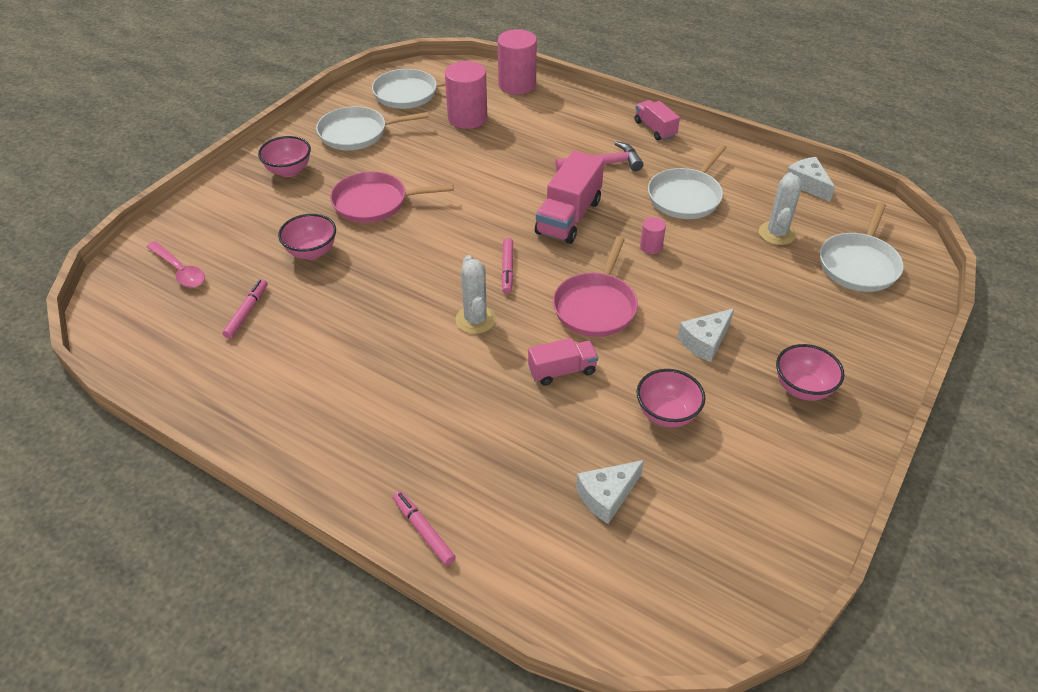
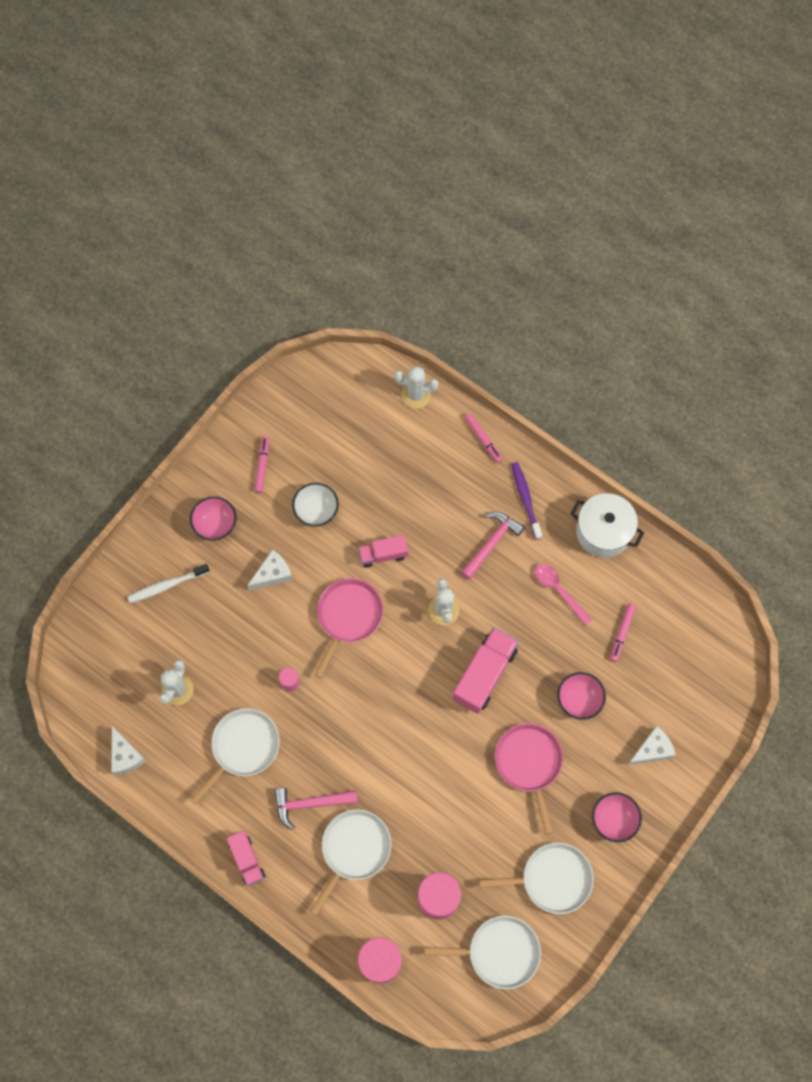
camera: 175 degrees left, 25 degrees up
pink spoon [147,241,205,287] -> pink spoon moved to [535,563,592,625]
pink pan [330,171,453,223] -> pink pan turned 105 degrees counterclockwise [495,723,563,834]
pink marker [501,238,513,294] -> pink marker moved to [254,436,269,493]
pink truck [535,151,604,244] -> pink truck moved to [453,627,519,714]
white cheese [576,460,644,524] -> white cheese moved to [628,726,676,765]
pink bowl [637,369,705,428] -> white bowl [292,483,339,527]
white pan [820,202,904,292] -> white pan moved to [310,809,391,916]
none -> white toothbrush [128,564,210,603]
none -> white cactus [394,366,439,408]
none -> pink hammer [461,512,525,580]
none -> purple toothbrush [511,462,543,540]
none -> white pot [571,493,644,558]

